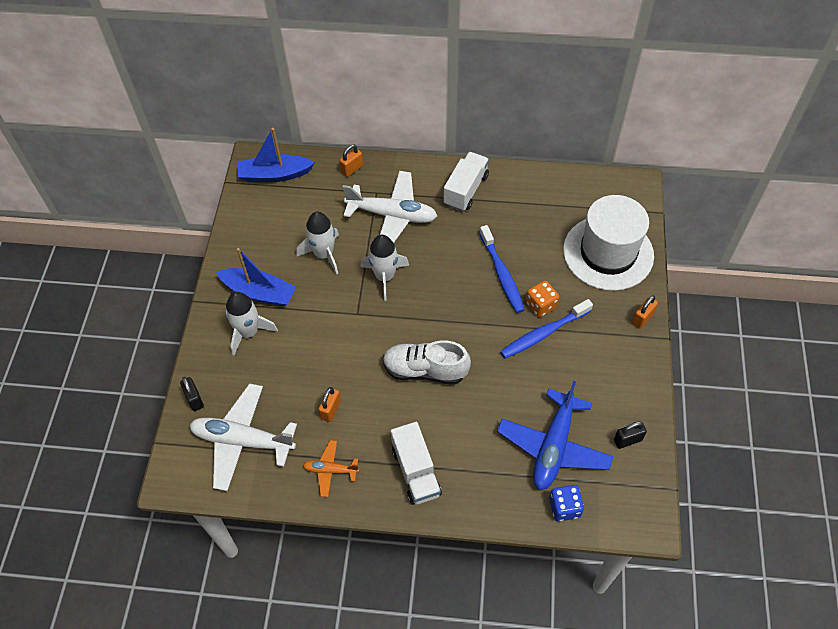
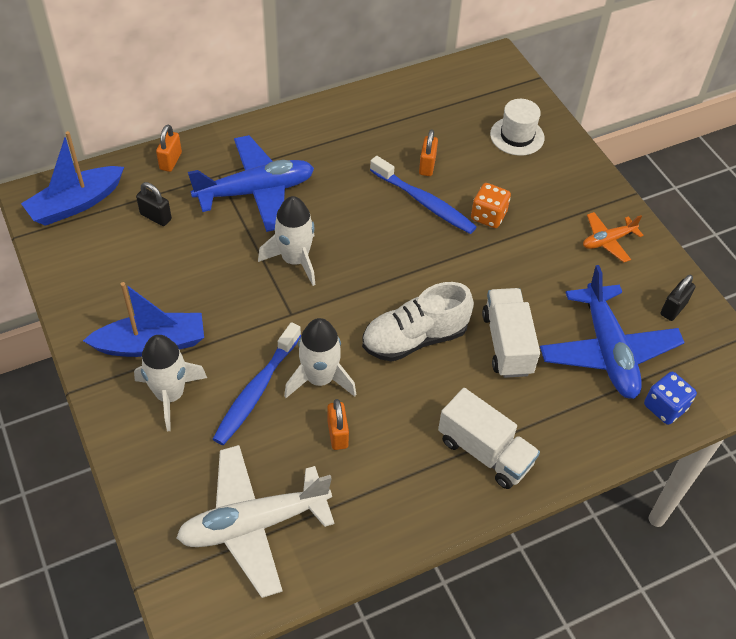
camera: 35 degrees left, 5 degrees down
black padlock [180,377,204,411] -> black padlock moved to [136,182,172,226]
white rocket [297,212,339,275] -> white rocket moved to [284,318,356,398]
orange plane [303,440,359,497] -> orange plane moved to [583,212,643,263]
white plane [343,171,437,243] -> blue plane [188,135,314,232]
white truck [443,152,489,211] -> white truck moved to [482,288,540,378]
blue toothbrush [500,299,593,359] -> blue toothbrush moved to [213,322,301,445]
white hat [563,195,654,291] -> white hat [490,99,545,156], size x0.50
orange padlock [632,295,658,329] -> orange padlock moved to [419,130,438,176]

